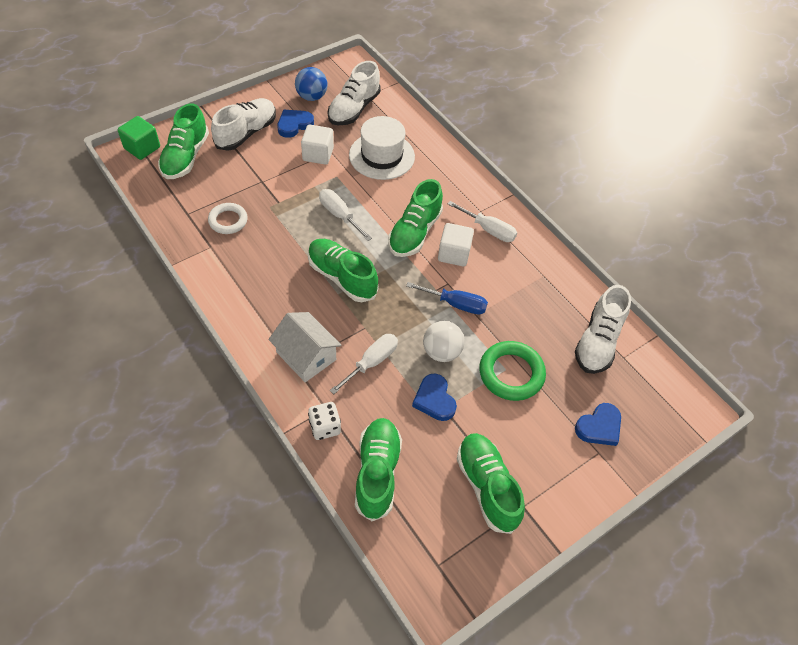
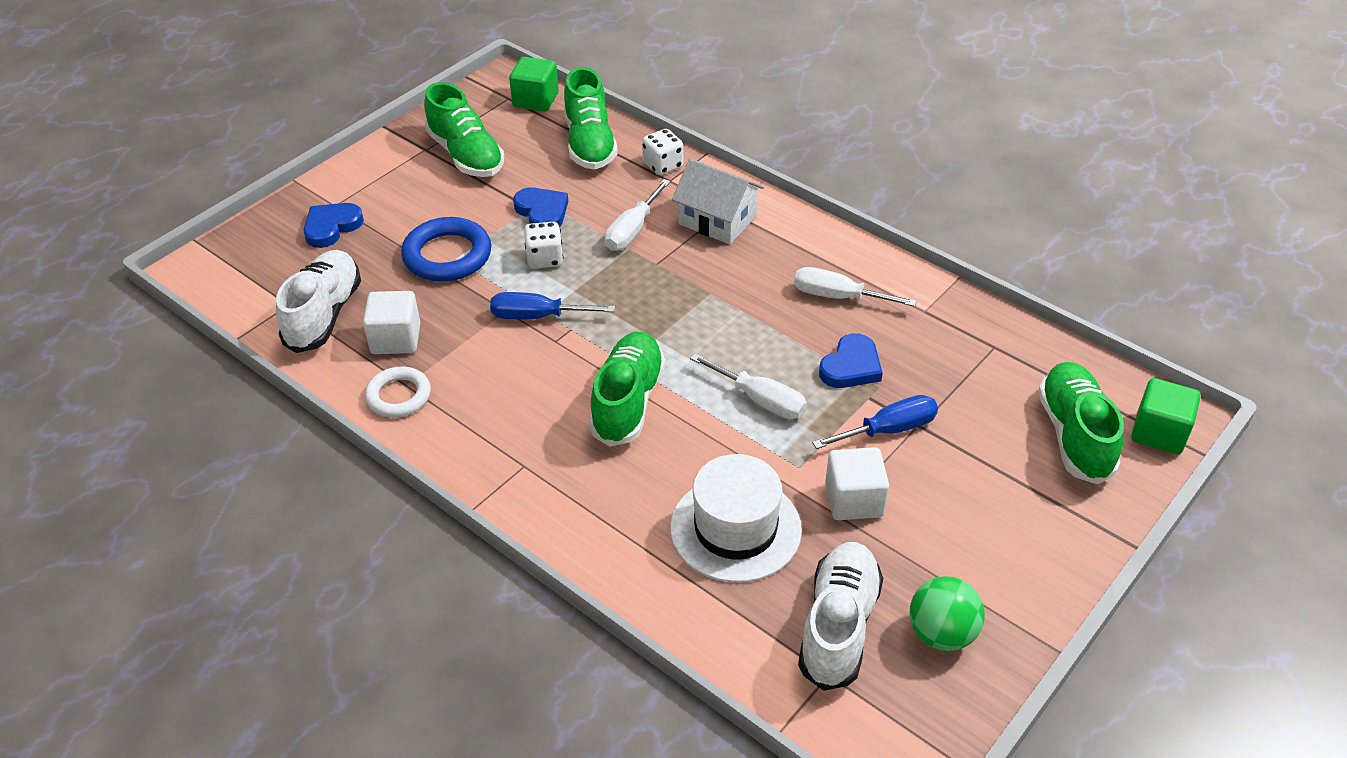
camera: 170 degrees right, 10 degrees down
white ring [208,203,248,234] -> white ring moved to [365,367,431,418]
white shoe [211,98,276,151] -> none
blue heart [277,110,314,138] -> blue heart moved to [819,333,883,388]
blue ball [295,67,327,101] -> green ball [909,576,985,651]
green shoe [308,239,378,302] -> none
white ball [423,321,465,362] -> white dice [524,222,563,269]
white cube [438,223,474,266] -> white cube moved to [363,291,420,354]
white screwdriver [448,201,517,242] -> white screwdriver moved to [794,267,917,307]
green ring [479,341,546,401] -> blue ring [401,217,491,282]
none -> green cube [509,57,559,112]
none -> blue screwdriver [812,395,938,449]

